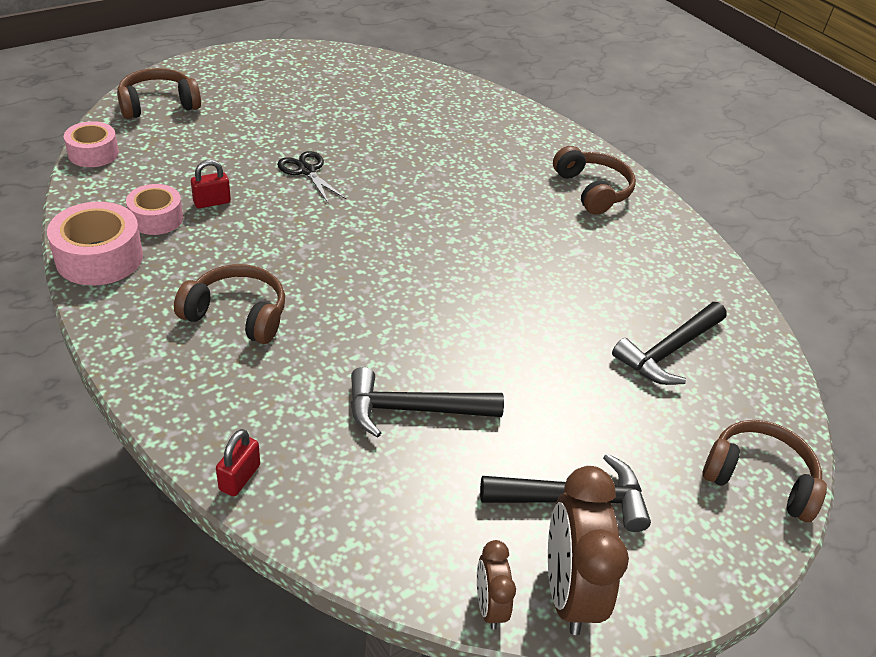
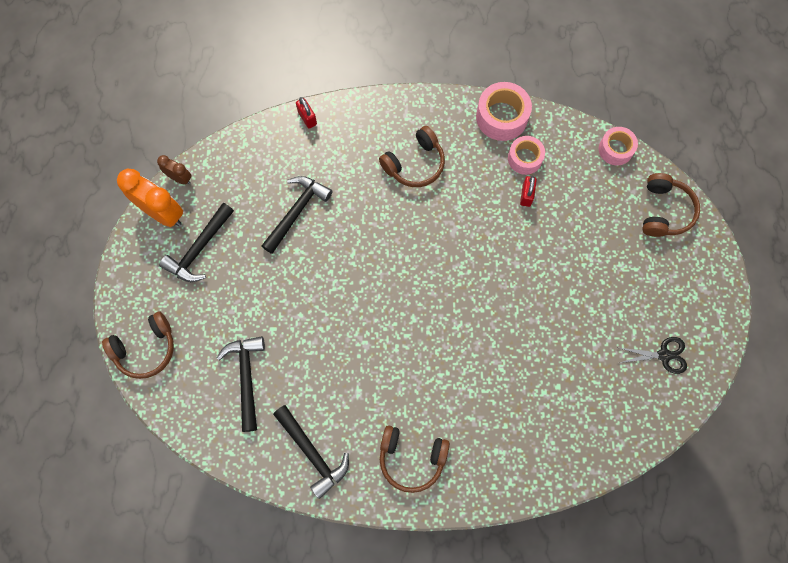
camera: 130 degrees right, 30 degrees up
black scissors [277,151,346,204] -> black scissors moved to [620,337,687,374]
brown clock [548,466,629,635] -> orange clock [117,168,183,227]
none -> black hammer [273,405,349,499]

